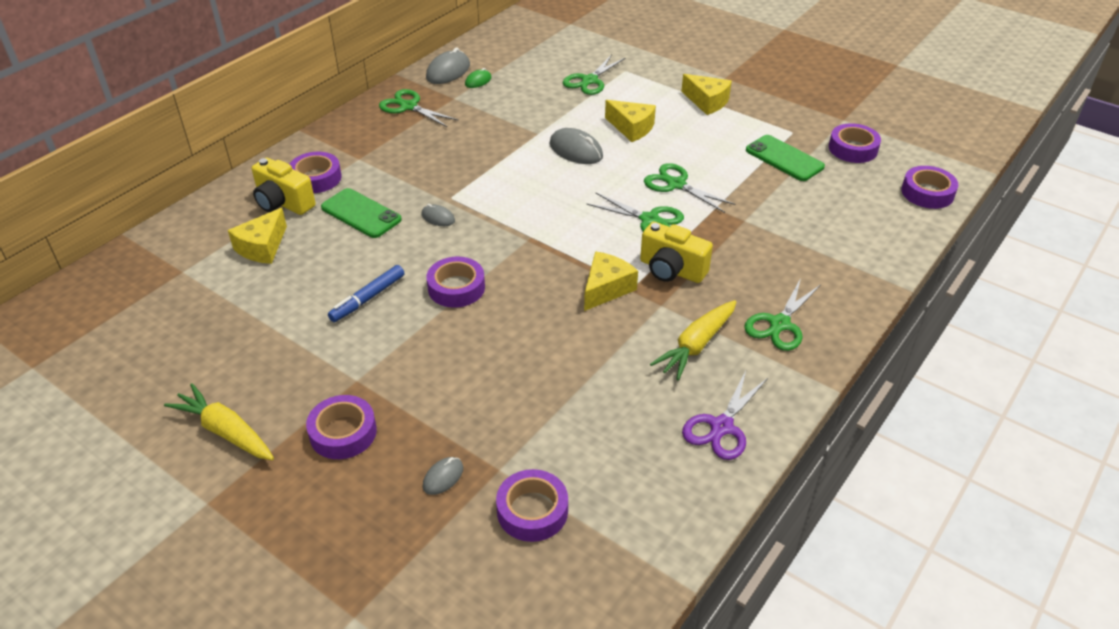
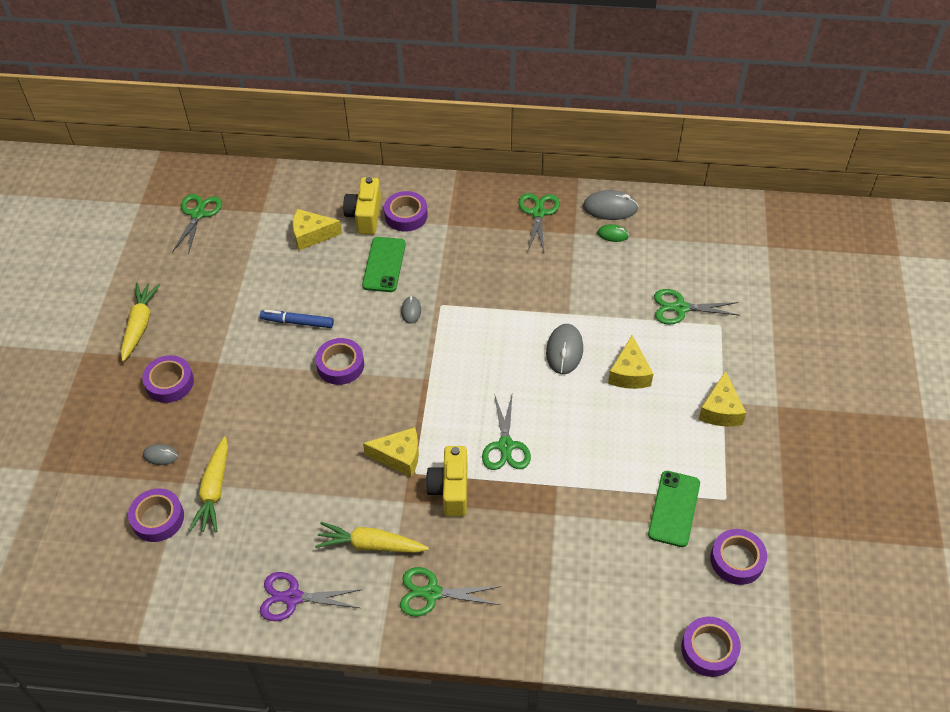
camera: 60 degrees right, 10 degrees up
green scissors [644,163,736,213] -> green scissors moved to [172,194,222,255]
none -> yellow carrot [189,436,228,532]

